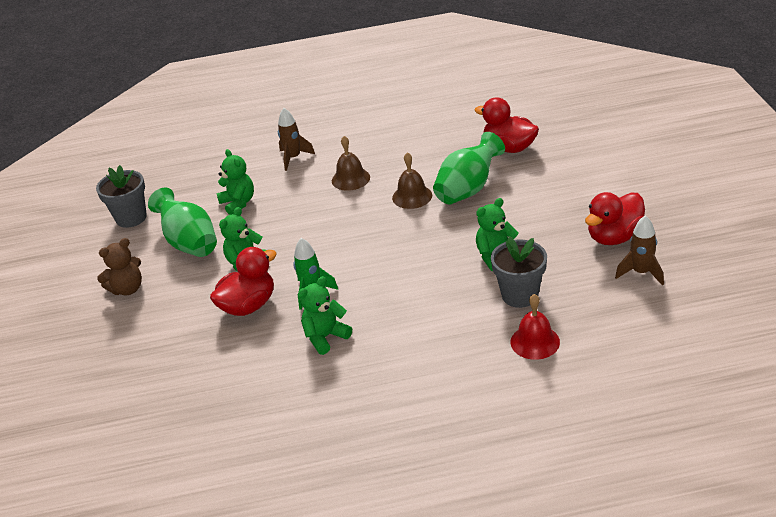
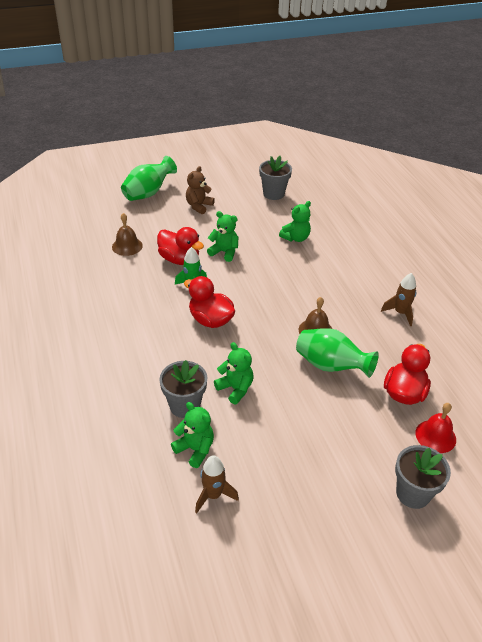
camera: 75 degrees right, 5 degrees up
brown teddy bear [97,238,142,295] -> brown teddy bear turned 75 degrees clockwise [186,166,215,214]
green vase [148,188,217,257] -> green vase moved to [121,156,177,201]
brown rocket [278,108,315,171] -> brown rocket moved to [381,273,416,326]
green teddy bear [297,276,352,355] -> green teddy bear moved to [171,402,214,468]
brown bell [332,136,370,191] -> brown bell moved to [112,213,143,256]
red bell [510,294,560,360] -> red bell moved to [416,403,456,453]
red duck [585,192,645,245] -> red duck moved to [184,276,235,328]
none -> grey flower pot [395,445,451,509]

